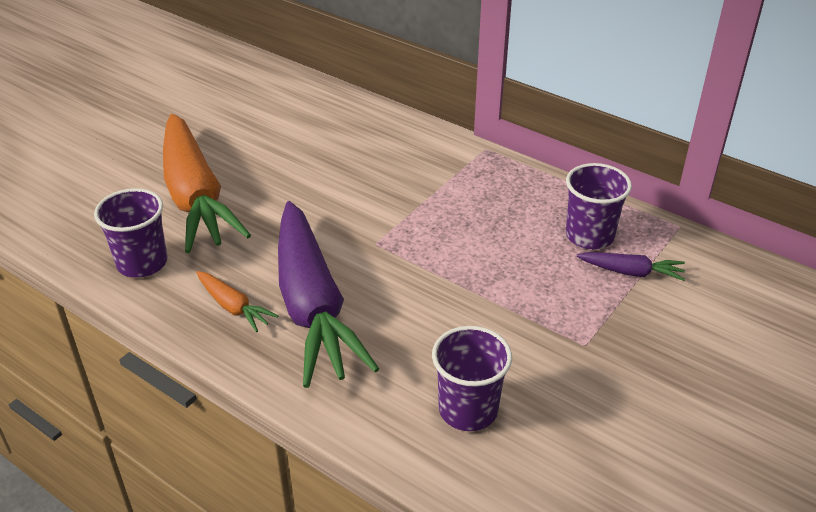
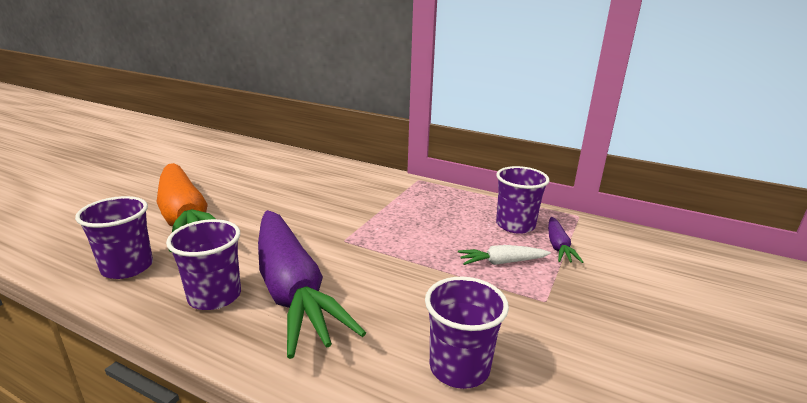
camera: 10 degrees left, 15 degrees down
orange carrot [196,271,278,332] -> purple cup [166,219,241,310]
purple carrot [577,252,685,281] -> purple carrot turned 90 degrees clockwise [548,217,583,263]
none -> white carrot [458,245,551,265]

